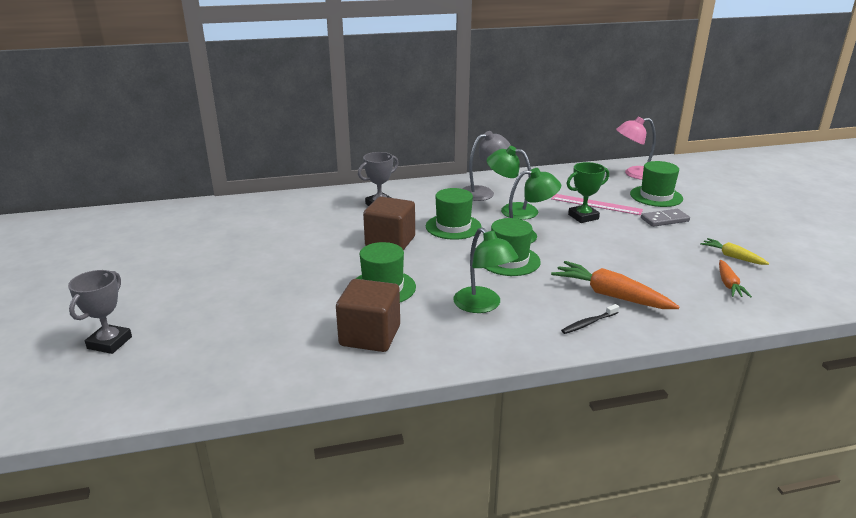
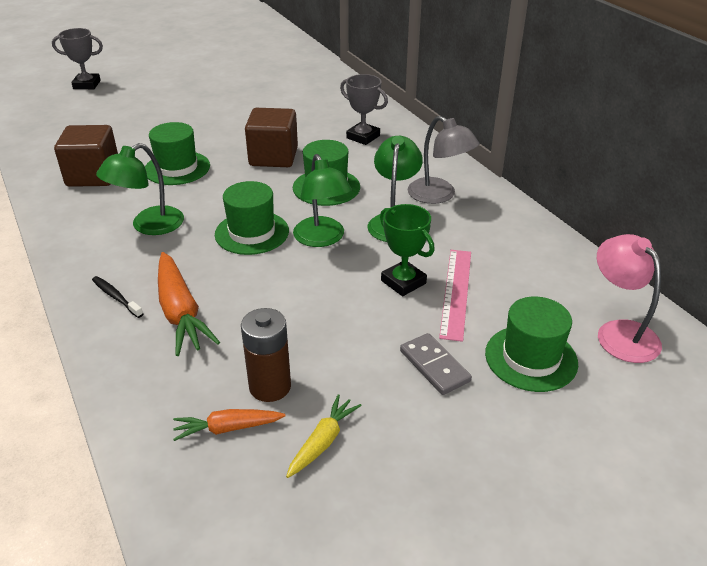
camera: 75 degrees right, 10 degrees up
orange carrot [551,261,679,309] -> orange carrot turned 135 degrees clockwise [158,252,220,356]
none -> brown battery [241,308,291,402]

